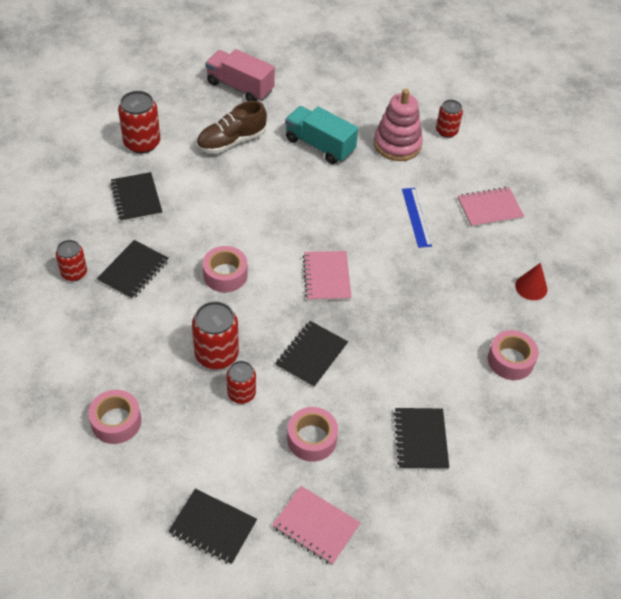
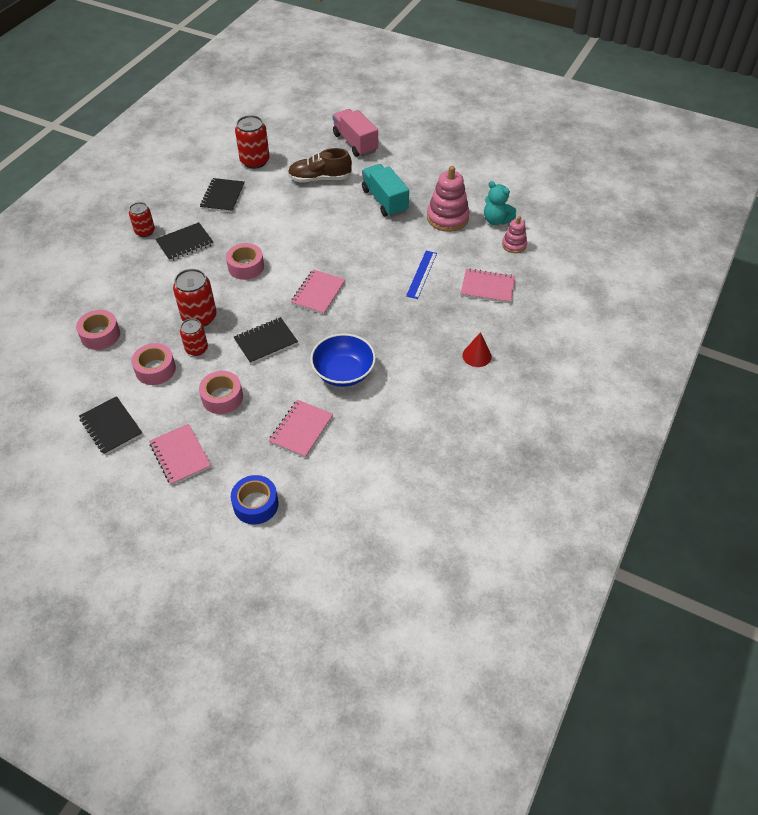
camera: 30 degrees right, 0 degrees up
black notebook [394,408,449,470] -> pink notebook [269,399,333,458]
red can [436,100,463,138] -> turquoise teddy bear [484,181,516,225]
pink tape [488,330,539,380] -> pink tape moved to [131,343,176,385]
none -> blue tape [231,475,279,525]
none -> blue bowl [310,333,376,387]
none -> pink stacking toy [502,216,527,253]

